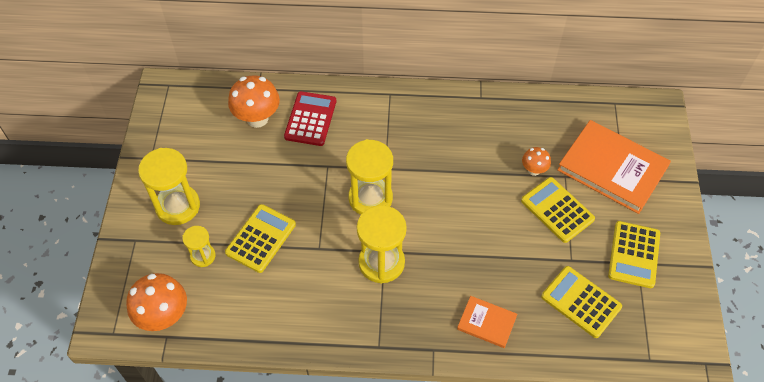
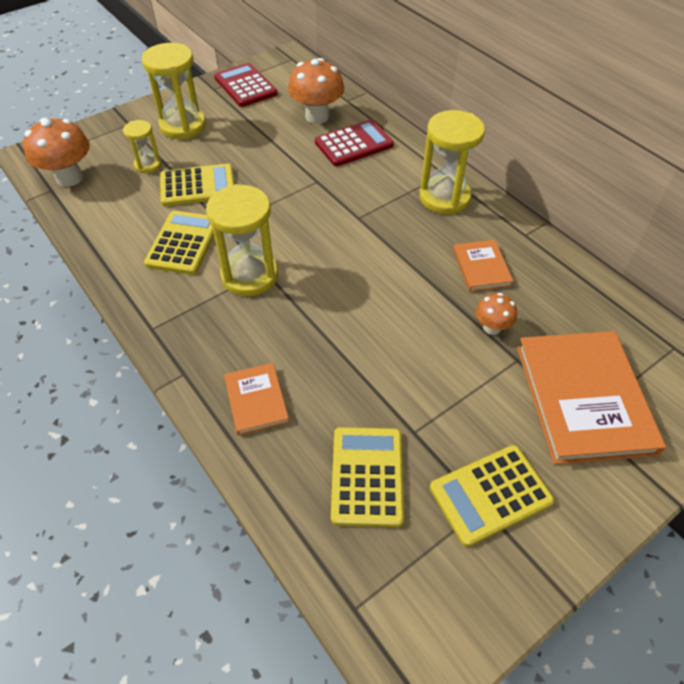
camera: 50 degrees right, 5 degrees down
yellow hourglass [346,139,393,215] -> yellow hourglass moved to [419,110,485,214]
yellow calculator [521,177,595,243] -> yellow calculator moved to [144,211,214,275]
none -> red calculator [214,63,277,107]
none -> orange book [453,240,514,292]

